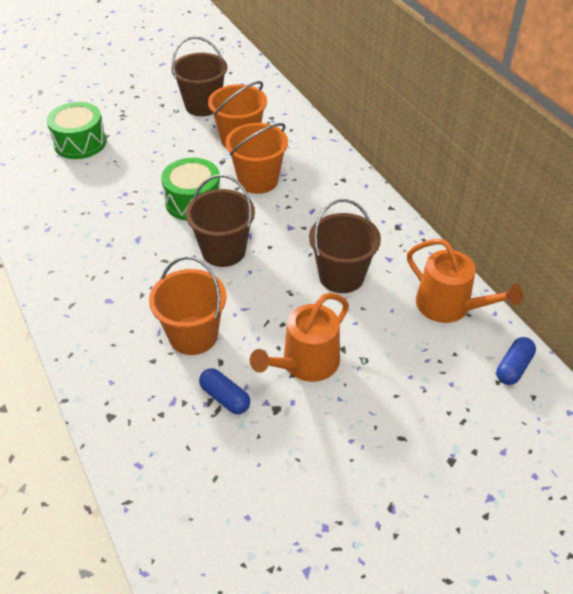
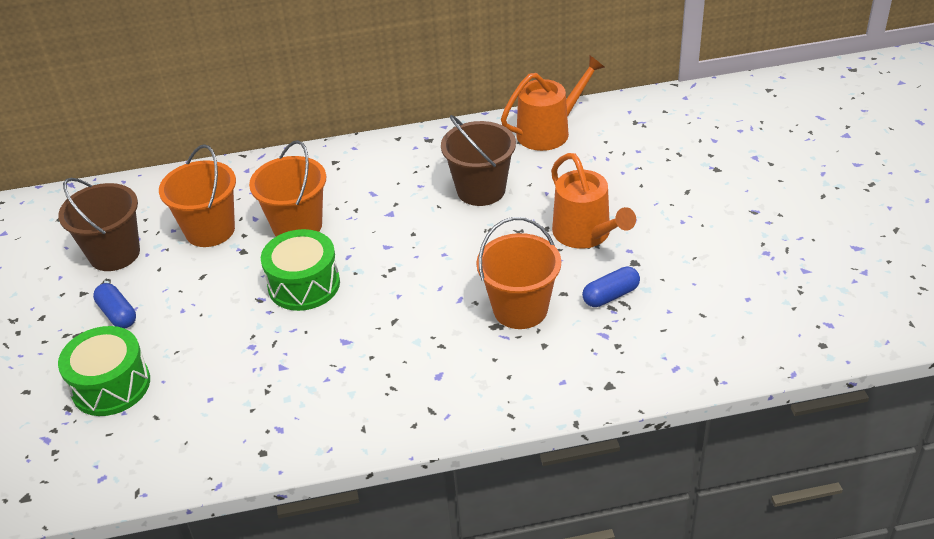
camera: 70 degrees left, 5 degrees down
brown bucket [186,175,255,267] -> none
blue capsule [496,337,536,385] -> blue capsule moved to [93,283,136,329]

